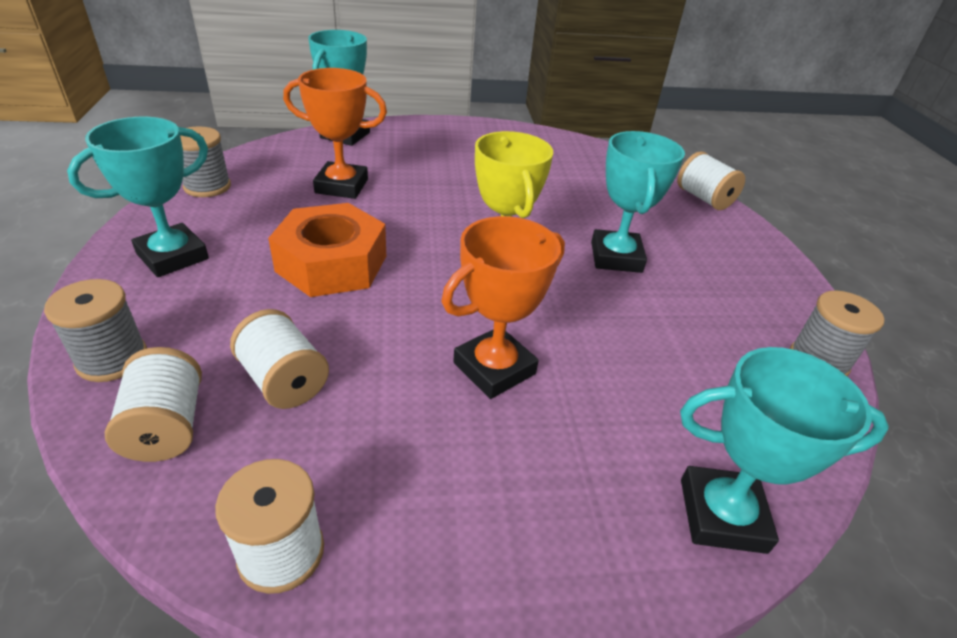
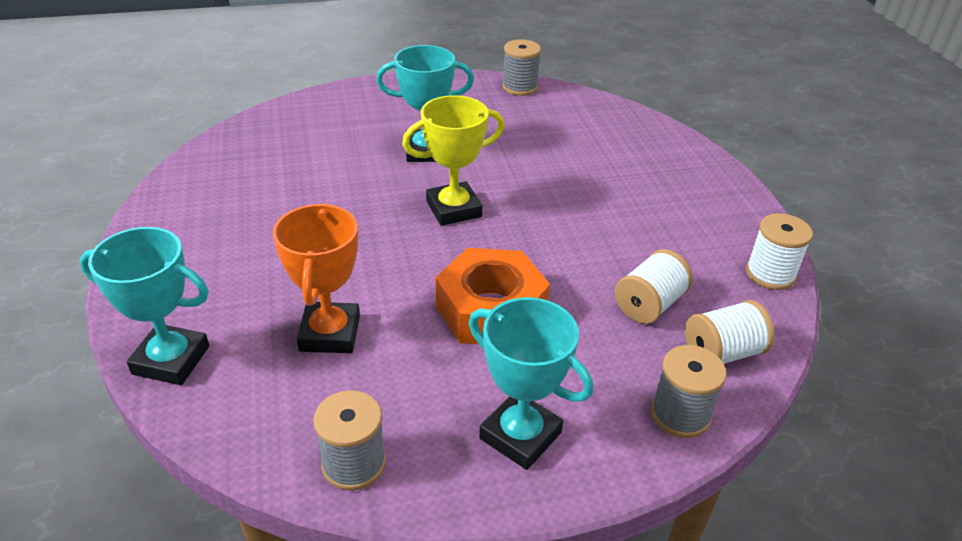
camera: 95 degrees left, 0 degrees up
orange trophy [442,216,565,399] -> none
white spool [677,151,745,210] -> none
turquoise trophy [680,347,889,554] -> none

